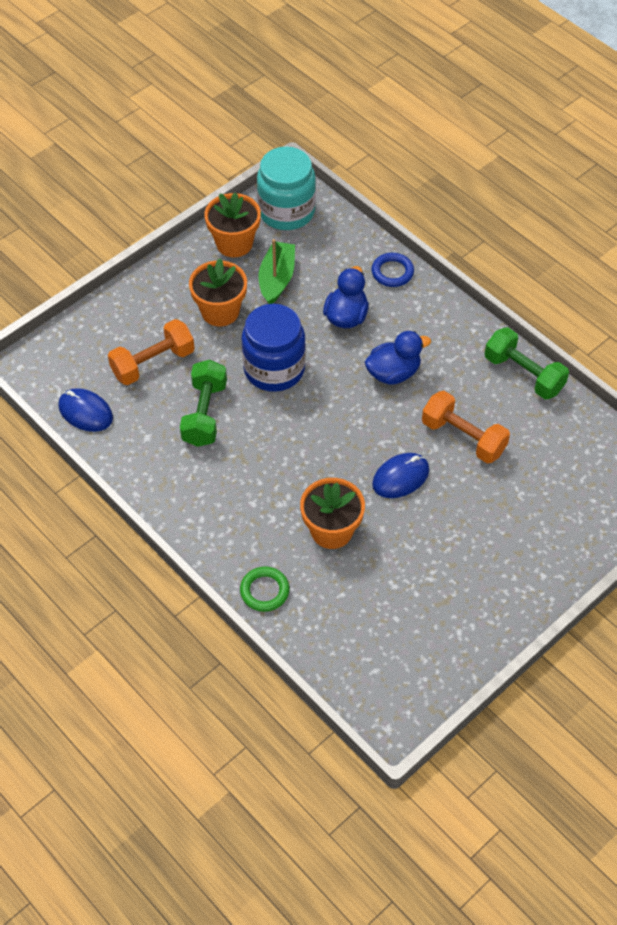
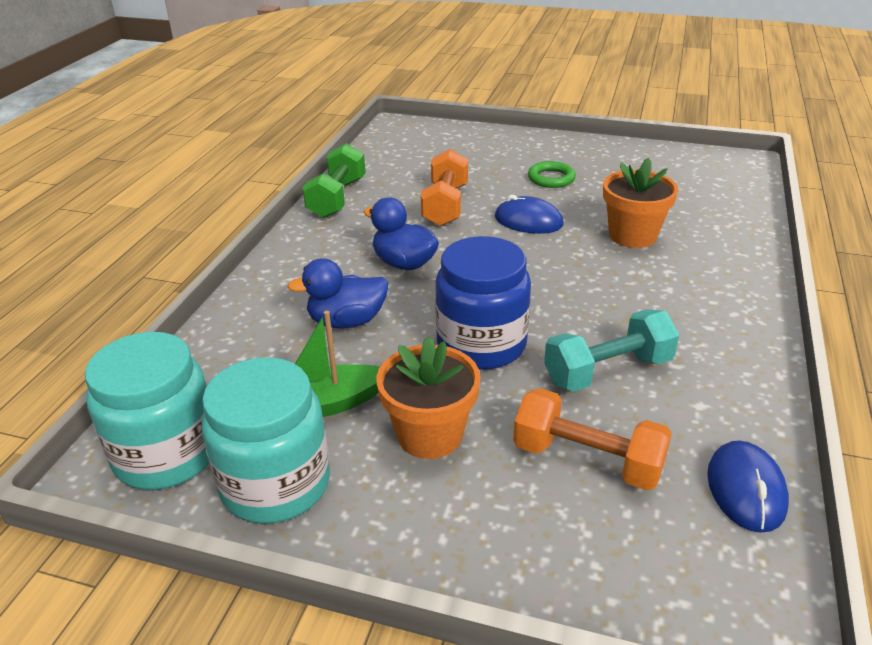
camera: 120 degrees left, 20 degrees down
green dumbbell [180,360,227,447] -> turquoise dumbbell [544,309,679,392]
orange flower pot [204,192,261,257] -> turquoise jar [201,357,330,524]
green ring [240,566,290,612] -> green ring moved to [528,161,576,188]
blue ring [372,253,414,287] -> none

